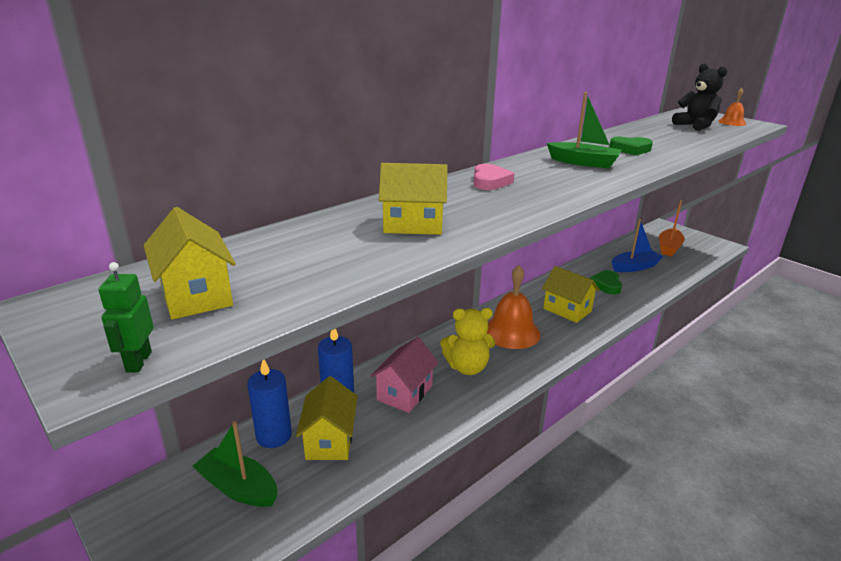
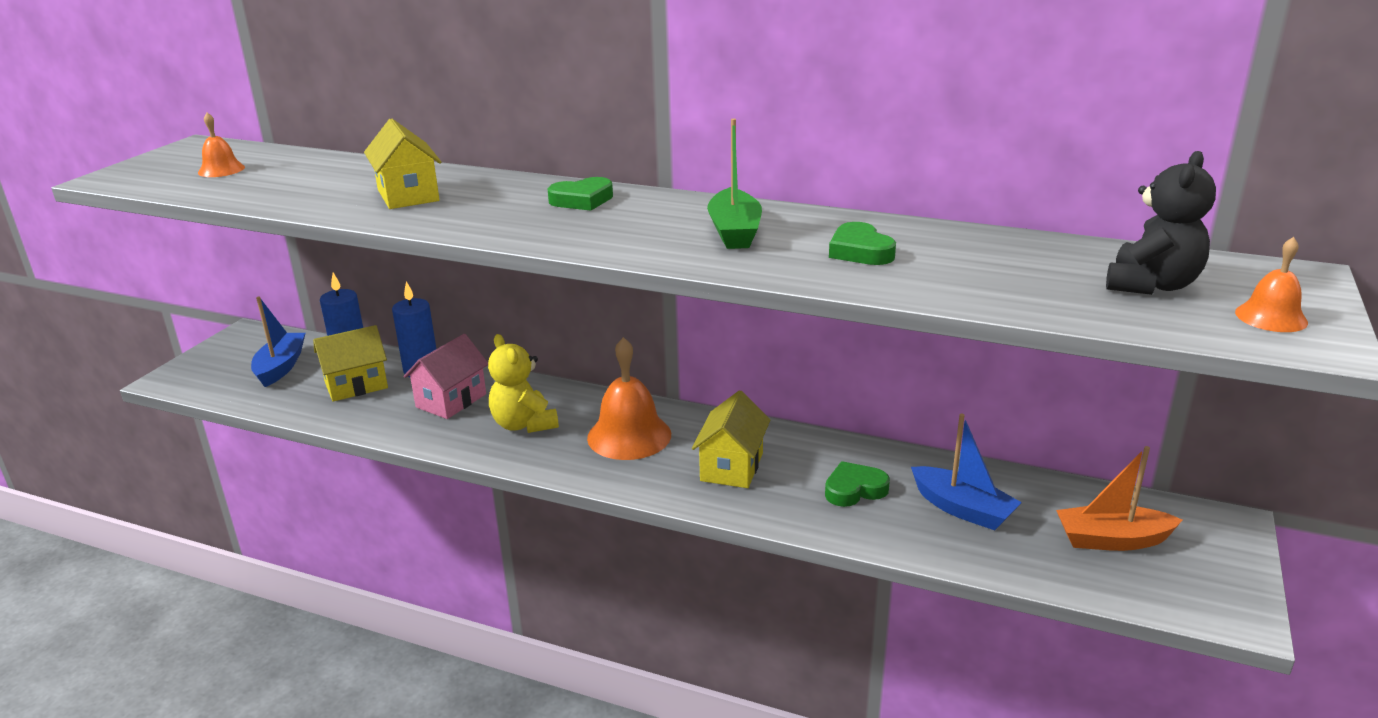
camera: 65 degrees right, 0 degrees up
green robot [99,262,154,372] -> none
yellow house [143,207,236,319] -> orange bell [198,113,245,177]
green boat [193,421,278,507] -> blue boat [251,296,306,387]
pink house [370,337,439,413] -> pink house turned 60 degrees counterclockwise [403,334,488,419]
pink heart [474,164,514,190] -> green heart [547,177,613,211]

